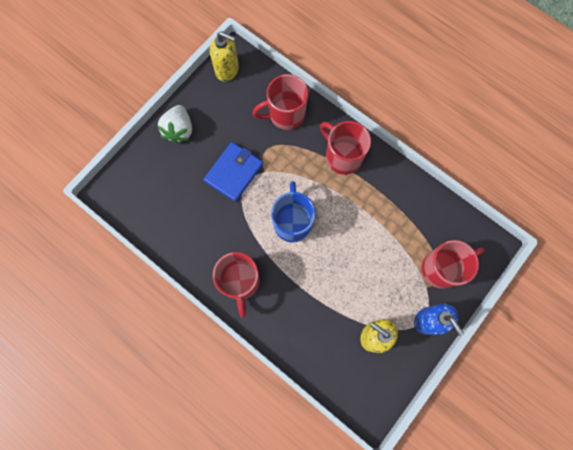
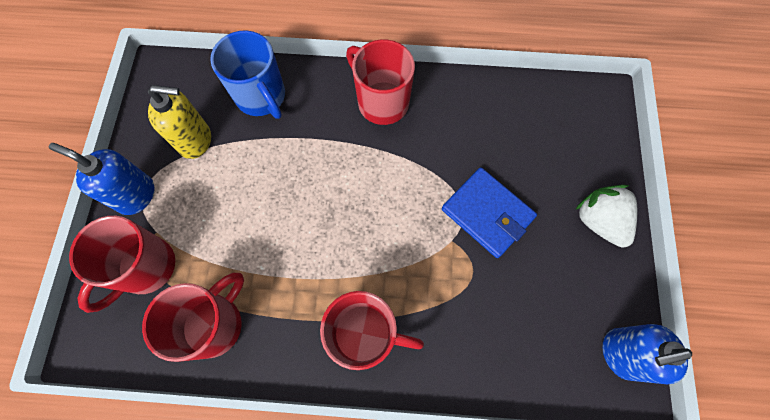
camera: 145 degrees right, 5 degrees down
blue wallet [203,142,263,202] -> blue wallet turned 45 degrees counterclockwise [442,167,537,258]
yellow soap dispenser [210,31,239,82] -> blue soap dispenser [602,324,692,384]
red mug [252,74,308,130] -> red mug moved to [142,273,244,362]
blue mug [271,181,316,243] -> blue mug moved to [210,30,285,119]

